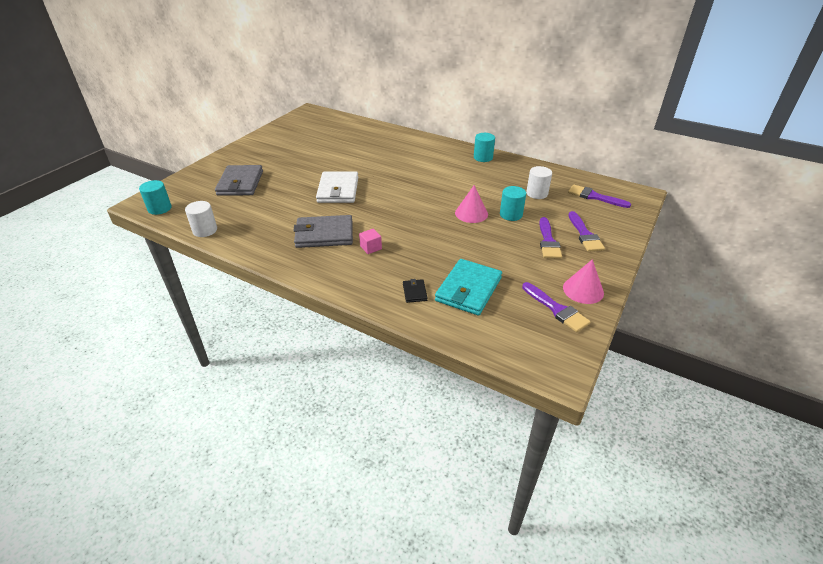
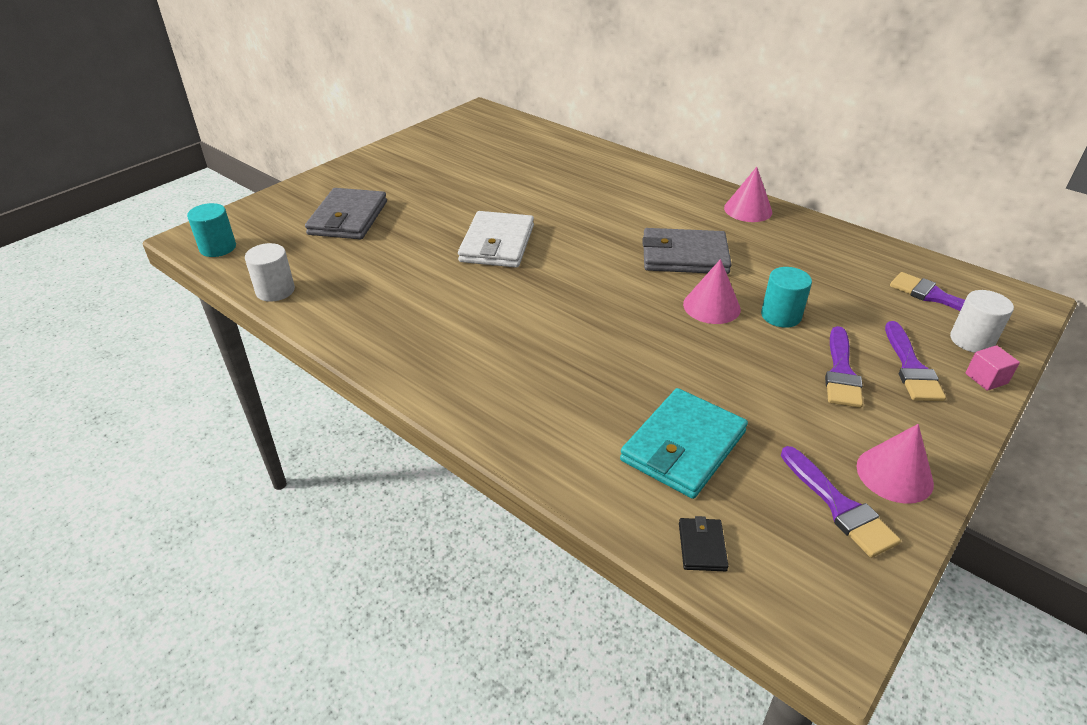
camera: 10 degrees right, 0 degrees up
grey wallet [293,215,353,248] -> grey wallet moved to [642,228,732,274]
pink cube [359,229,382,254] -> pink cube moved to [965,345,1020,391]
black wallet [403,279,427,303] -> black wallet moved to [679,516,728,571]
turquoise cylinder [474,133,495,162] -> pink cone [724,167,772,222]
white cylinder [526,166,552,199] -> white cylinder moved to [950,290,1014,353]

